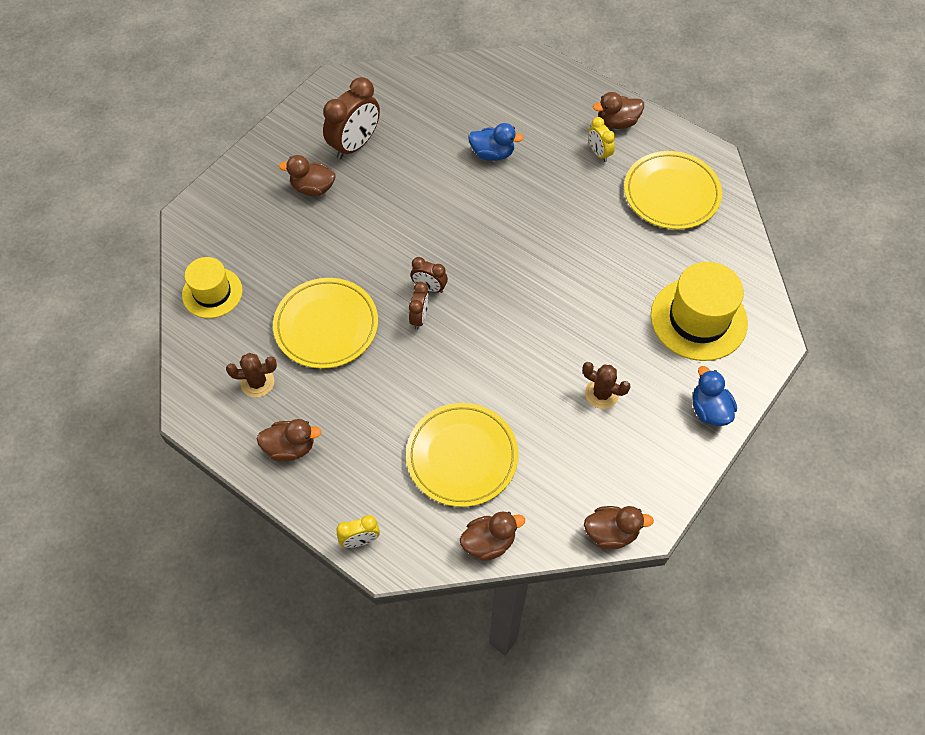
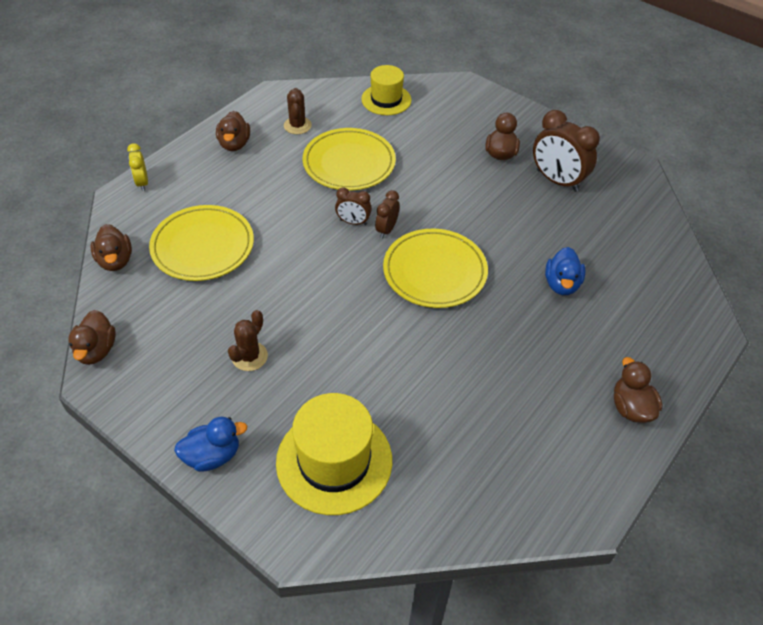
camera: 90 degrees right, 10 degrees down
yellow clock [588,117,615,162] -> none
yellow plate [624,151,722,229] -> yellow plate moved to [383,229,488,308]

